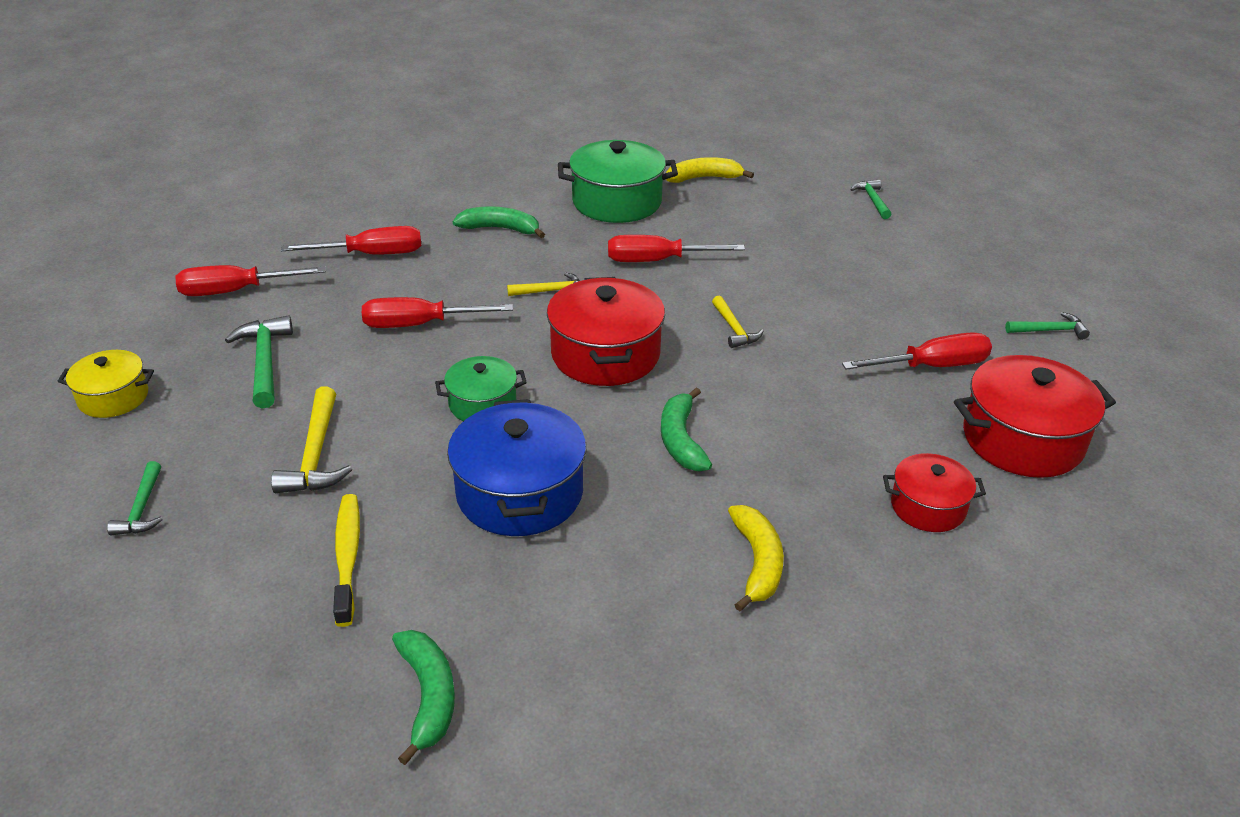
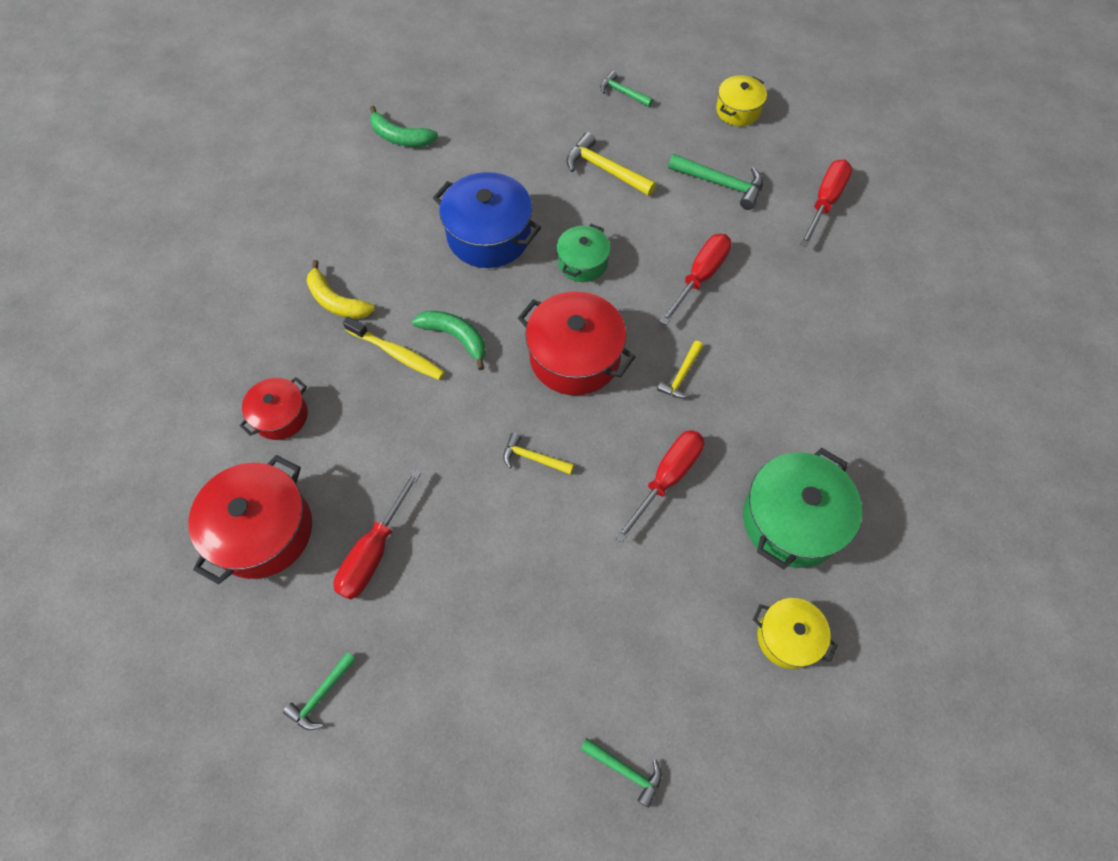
camera: 130 degrees right, 25 degrees up
red screwdriver [281,226,421,254] -> none
yellow toothbrush [333,494,360,627] -> yellow toothbrush moved to [343,317,445,380]
green banana [453,206,545,238] -> none
yellow banana [666,157,754,183] -> yellow pot [753,598,838,669]

